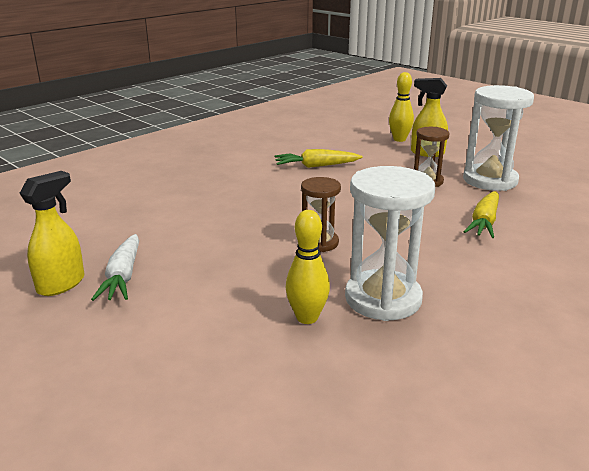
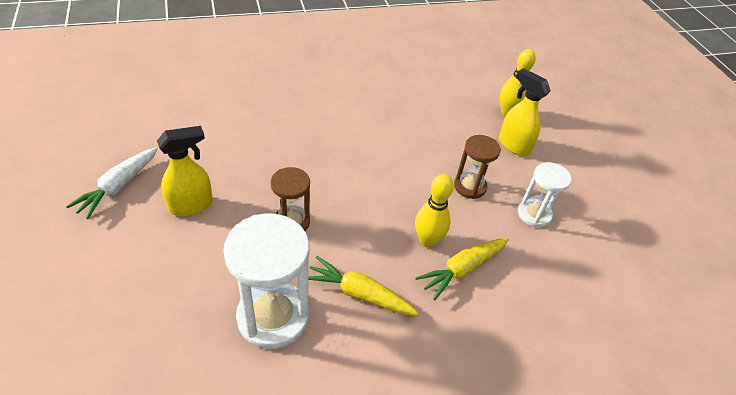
camera: 25 degrees right, 20 degrees up
yellow spray bottle [20,171,84,296] -> yellow spray bottle moved to [157,126,213,216]
yellow carrot [274,149,362,168] -> yellow carrot moved to [308,256,419,315]
yellow bowling pin [286,210,330,324] -> yellow bowling pin moved to [415,174,454,248]
white hourglass [463,85,534,191] -> white hourglass [518,162,572,227], size x0.58

